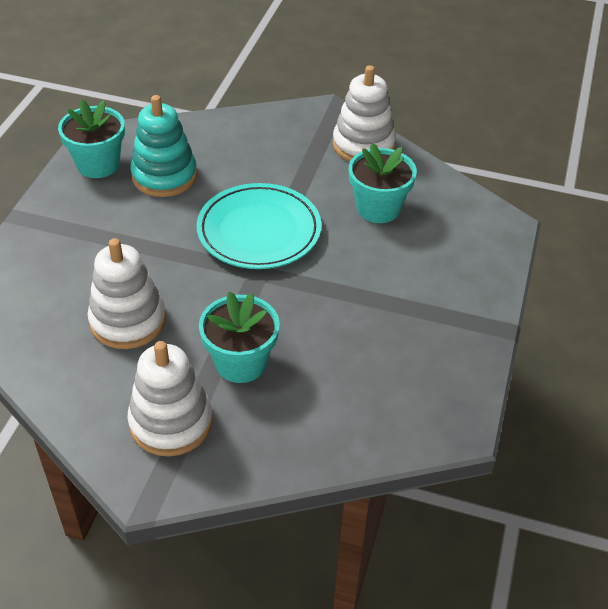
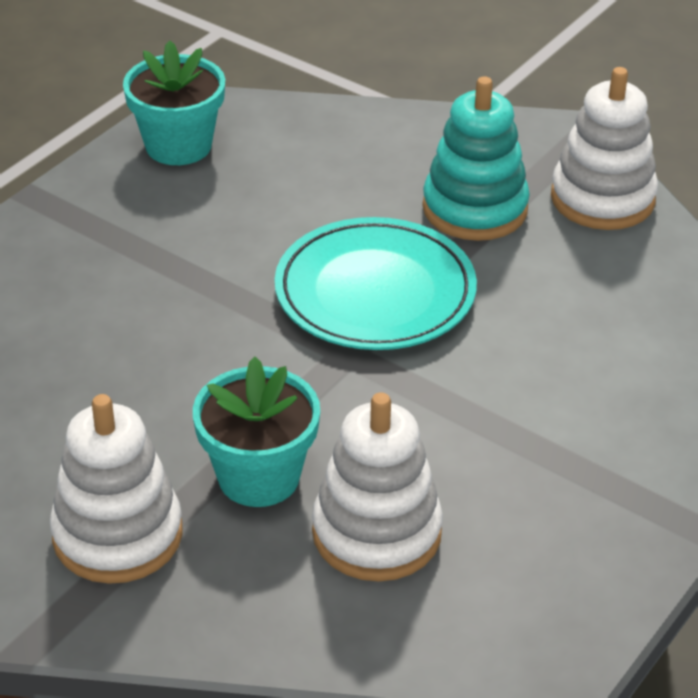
camera: 20 degrees right, 5 degrees down
white stacking toy [88,238,166,349] -> white stacking toy moved to [312,392,443,581]
turquoise stacking toy [131,95,197,197] -> turquoise stacking toy moved to [422,76,530,241]
turquoise flower pot [349,143,417,223] -> none

